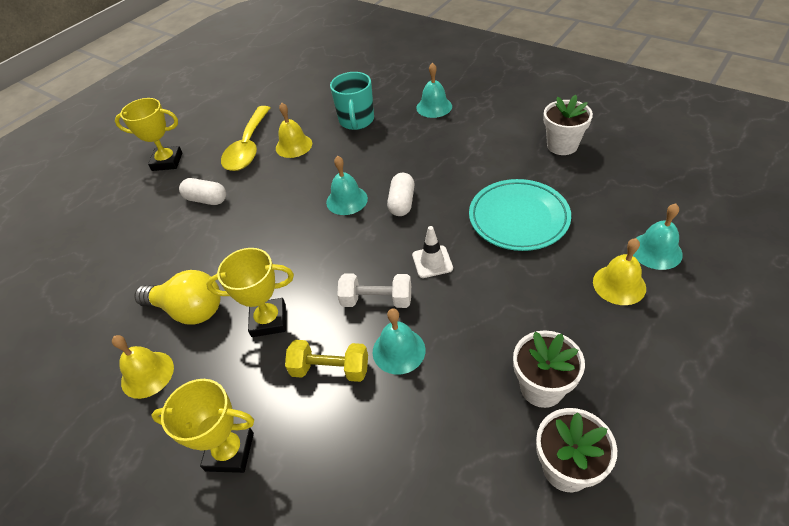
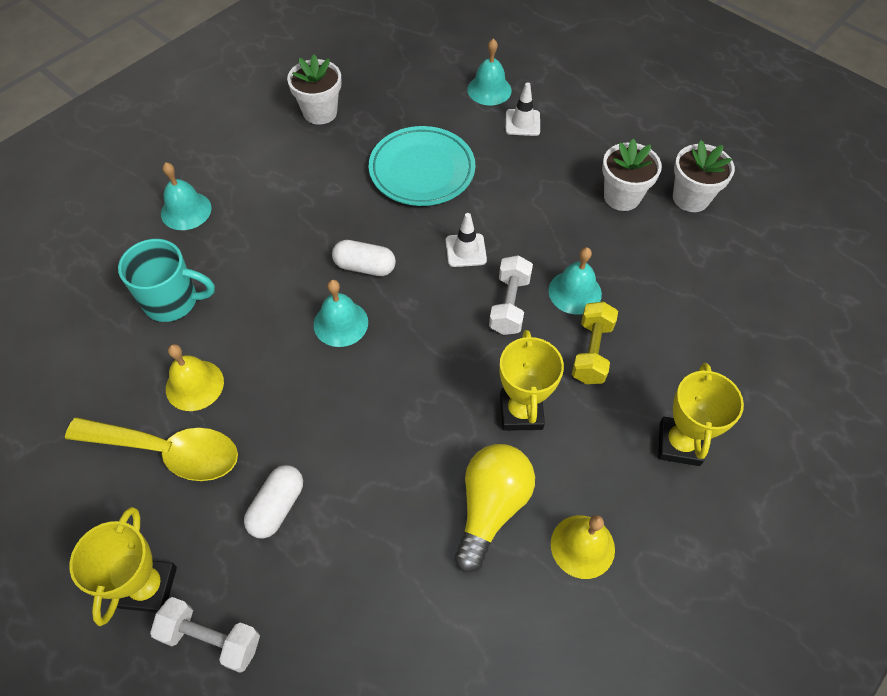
camera: 90 degrees left, 10 degrees up
yellow bell [593,238,646,305] -> white traffic cone [506,82,540,136]
none -> white dumbbell [150,597,260,673]

